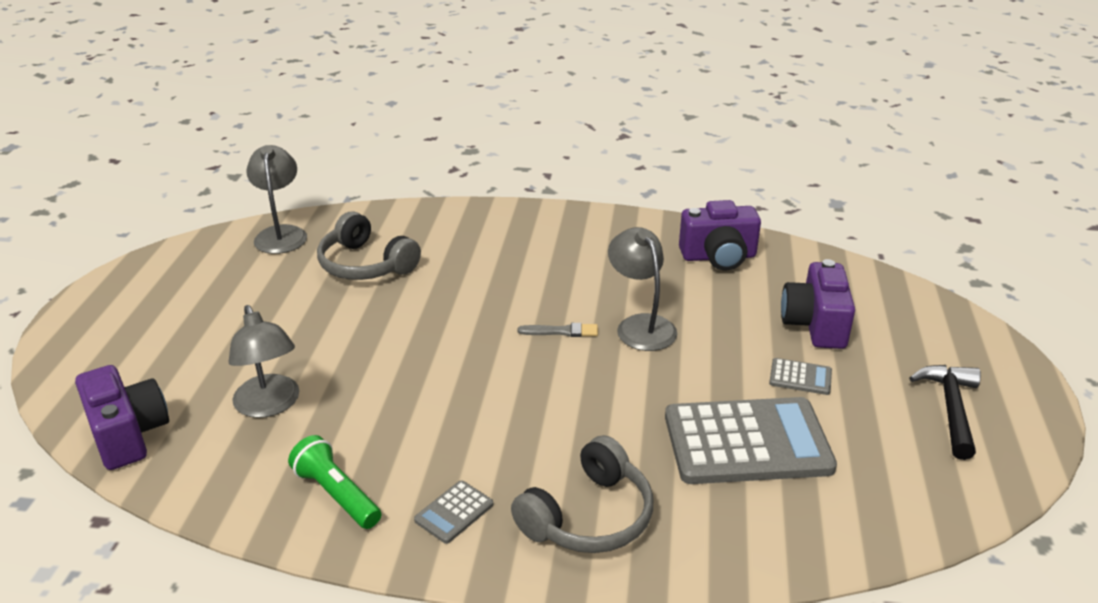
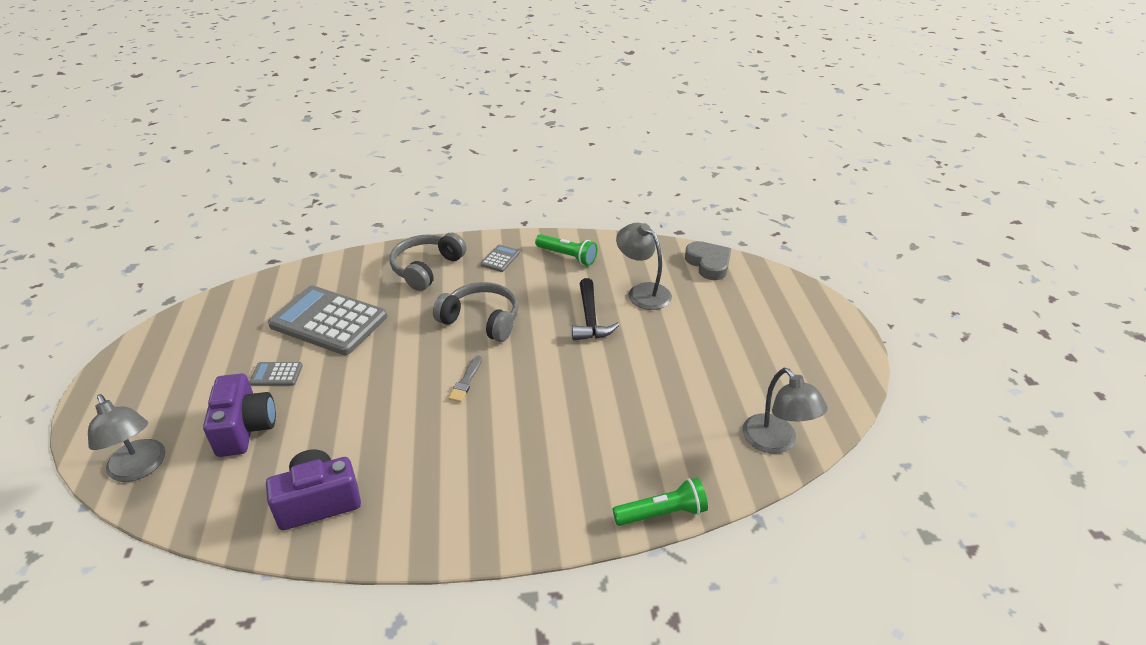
camera: 165 degrees right, 5 degrees up
purple camera [75,365,169,470] -> grey heart [685,241,731,280]
grey headphones [317,212,421,280] -> grey headphones moved to [433,282,518,342]
grey brush [518,323,598,337] -> grey brush turned 60 degrees counterclockwise [448,356,482,402]
grey lamp [608,227,677,351] -> grey lamp moved to [88,394,166,482]
grey calculator [665,397,837,484] -> grey calculator turned 45 degrees clockwise [268,285,387,355]
black hammer [909,365,981,460] -> black hammer moved to [572,278,619,340]
none -> green flashlight [613,478,708,526]

